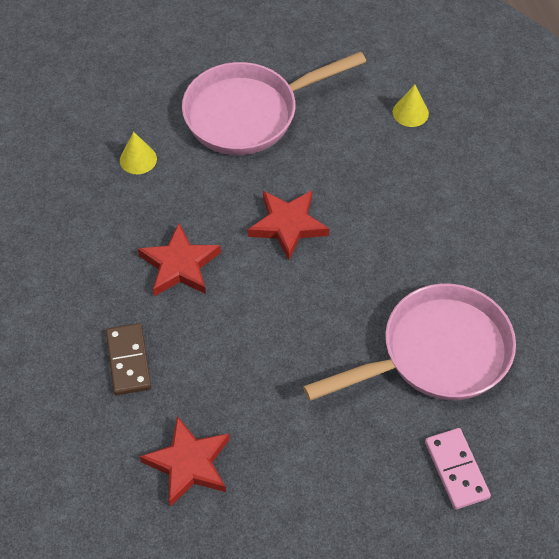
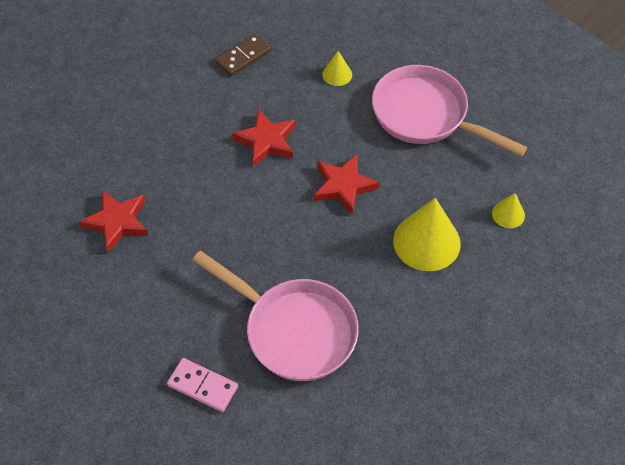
camera: 60 degrees right, 0 degrees up
brown domino [106,323,151,395] -> brown domino moved to [215,34,271,76]
pink domino [425,428,491,510] -> pink domino turned 75 degrees clockwise [167,358,238,412]
none -> yellow cone [393,198,461,271]

